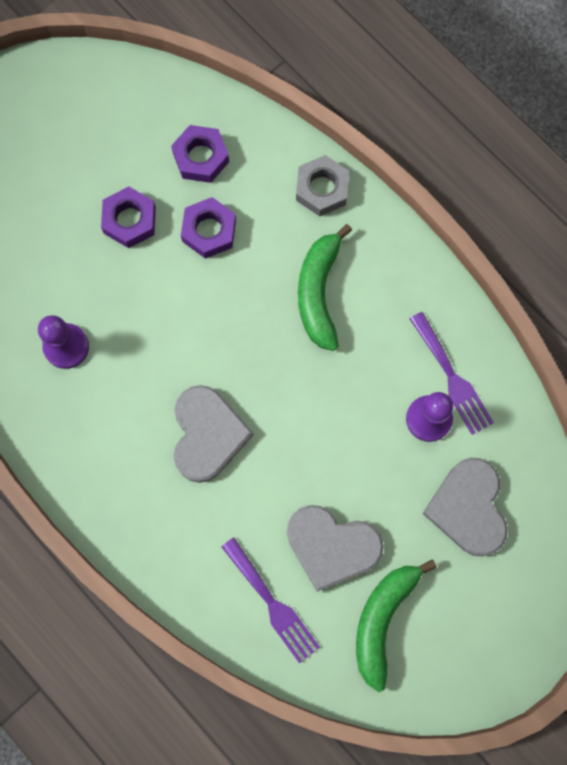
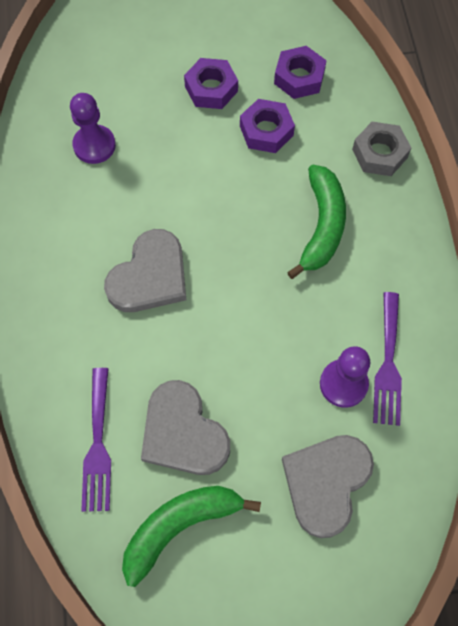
camera: 35 degrees right, 10 degrees down
green banana [298,224,352,351] -> green banana turned 150 degrees clockwise [287,165,346,279]

